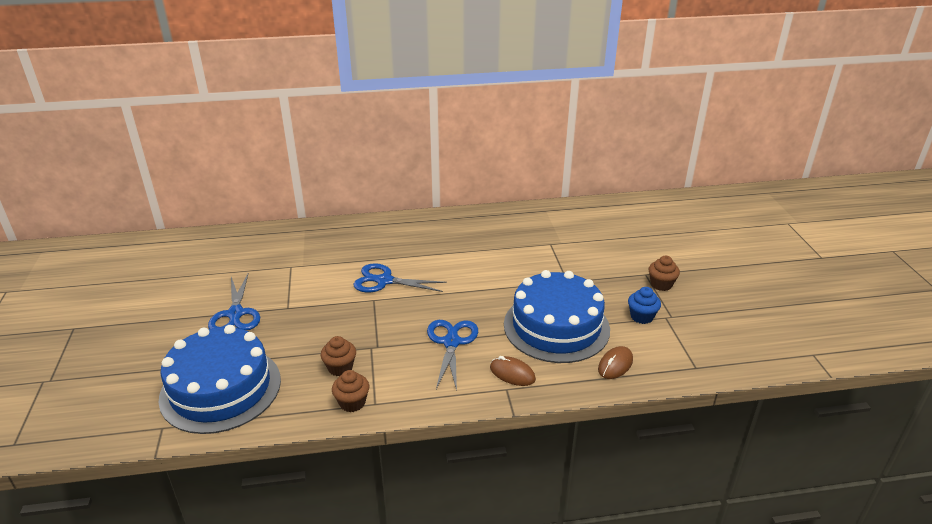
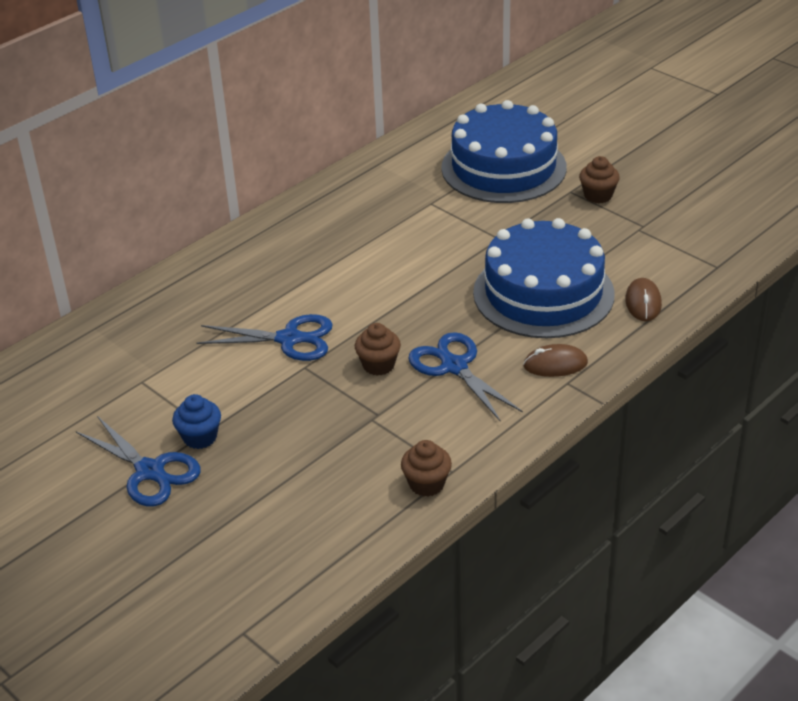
camera: 35 degrees left, 5 degrees up
blue cake [159,325,281,434] -> blue cake moved to [441,100,567,203]
brown cupcake [321,336,356,376] -> brown cupcake moved to [355,323,401,376]
blue scissors [353,263,447,292] -> blue scissors turned 150 degrees counterclockwise [196,314,333,361]
blue cupcake [628,287,661,324] -> blue cupcake moved to [172,394,221,449]

